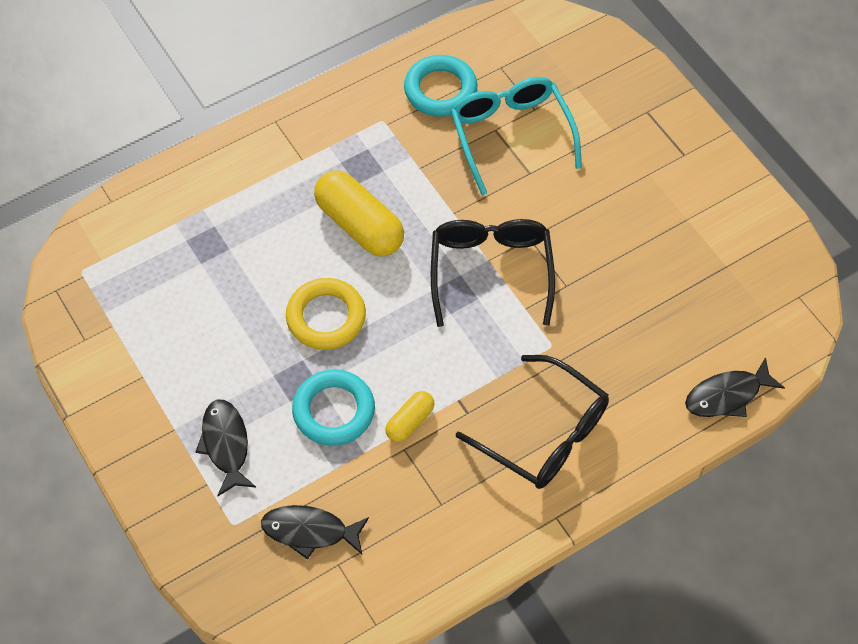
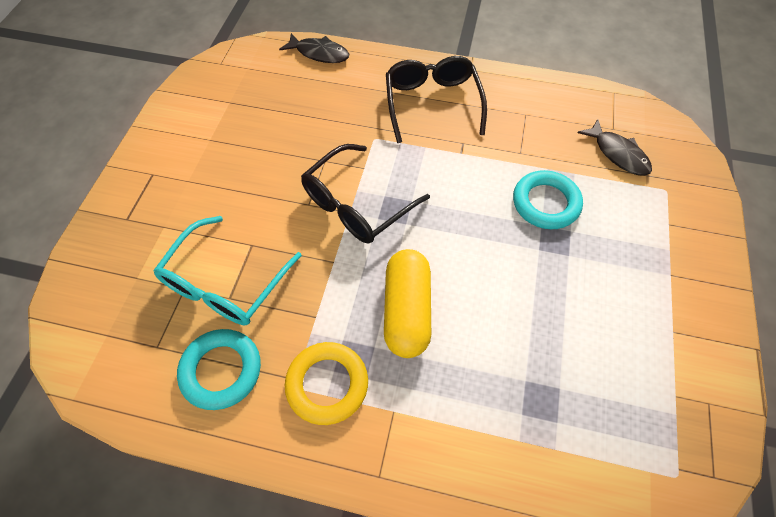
camera: 135 degrees left, 0 degrees up
black fish [196,400,256,496] -> none
yellow ring [286,278,366,350] -> yellow ring moved to [285,342,368,425]
yellow capsule [385,391,435,442] -> none

